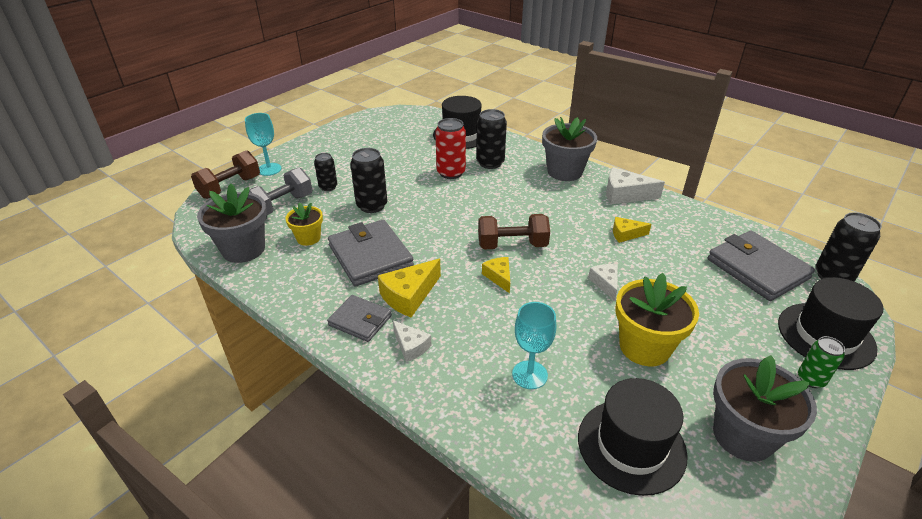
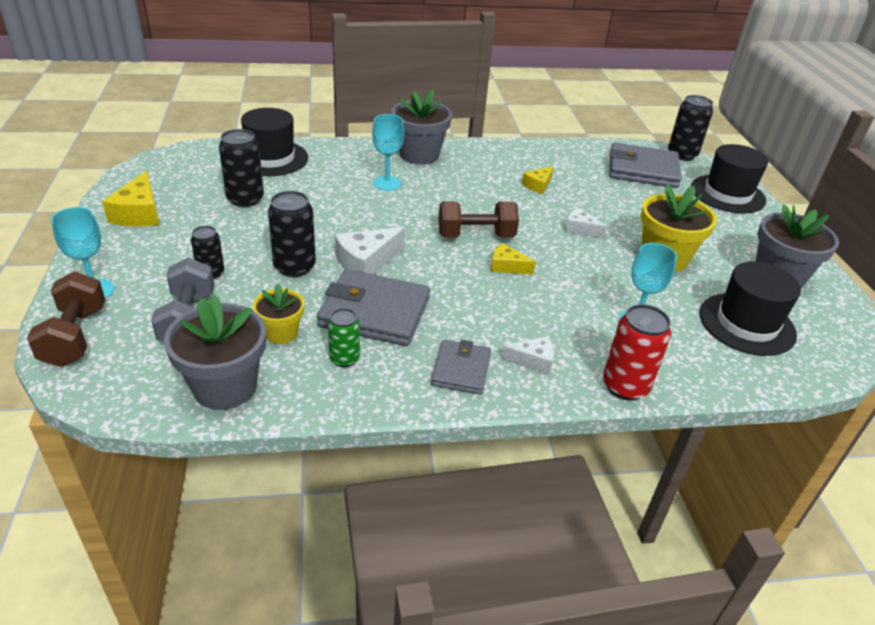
camera: 50 degrees left, 0 degrees up
grey wallet [327,295,392,342] -> grey wallet turned 60 degrees counterclockwise [431,340,491,395]
yellow cheese [378,259,441,317] -> yellow cheese moved to [102,171,159,226]
red can [435,118,466,179] -> red can moved to [603,304,671,401]
black can [476,109,507,169] -> black can moved to [219,129,264,207]
brown dumbbell [478,214,550,250] -> brown dumbbell turned 45 degrees clockwise [438,202,519,238]
white cheese [606,167,665,205] -> white cheese moved to [335,227,405,274]
green can [798,336,845,388] -> green can moved to [328,308,360,367]
none -> turquoise goblet [372,114,404,191]

